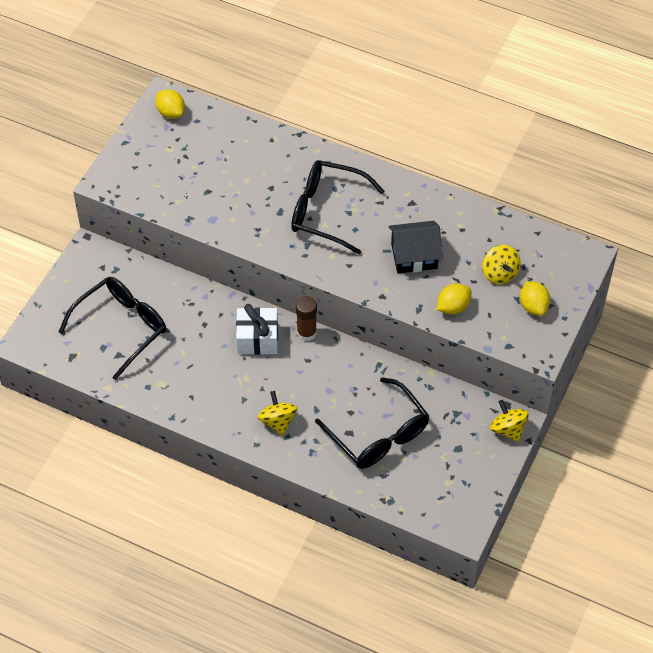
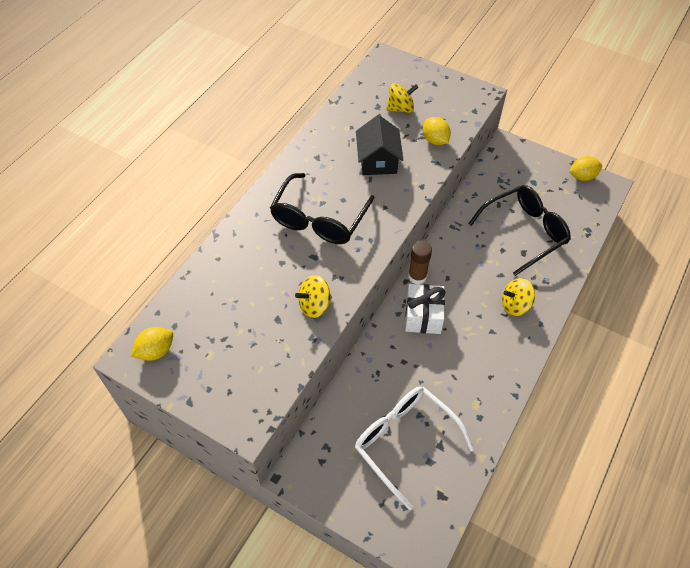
camera: 85 degrees left, 0 degrees up
black glasses [59,277,166,380] -> white glasses [355,387,474,510]
yellow spinning top [490,400,529,442] -> yellow spinning top moved to [295,275,332,318]
yellow lemon [520,281,550,316] -> yellow lemon moved to [569,156,602,181]

